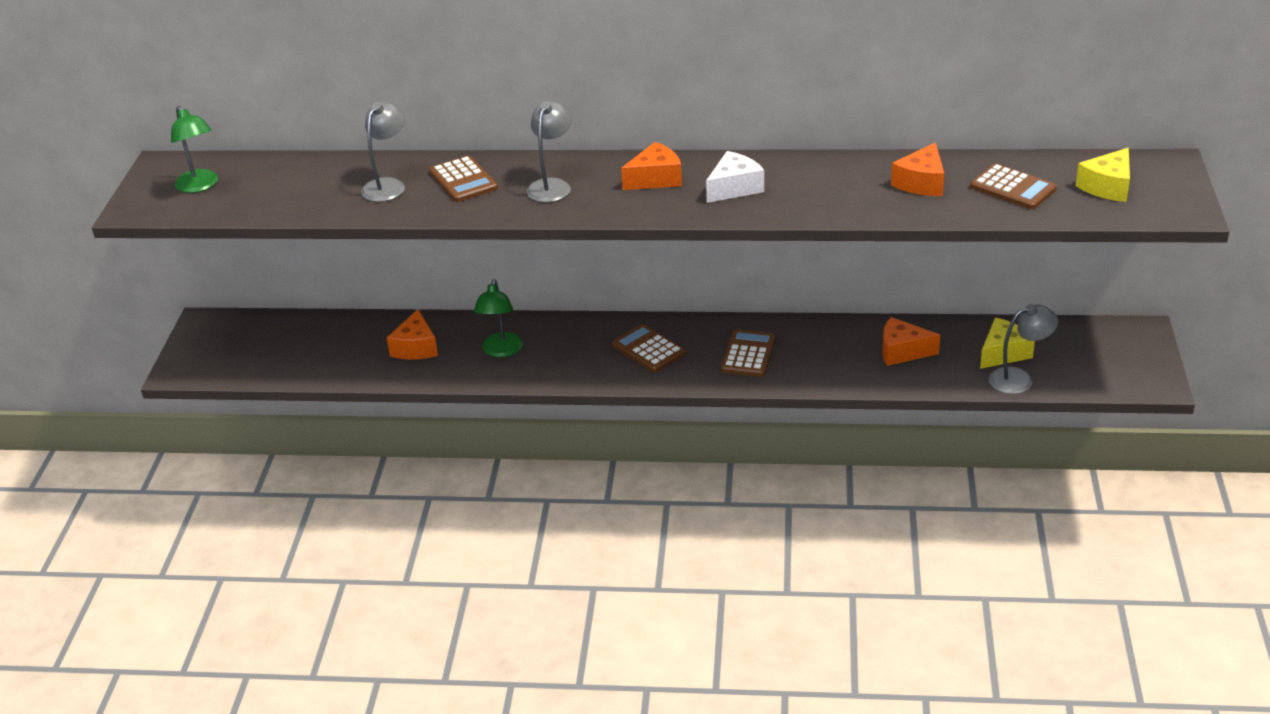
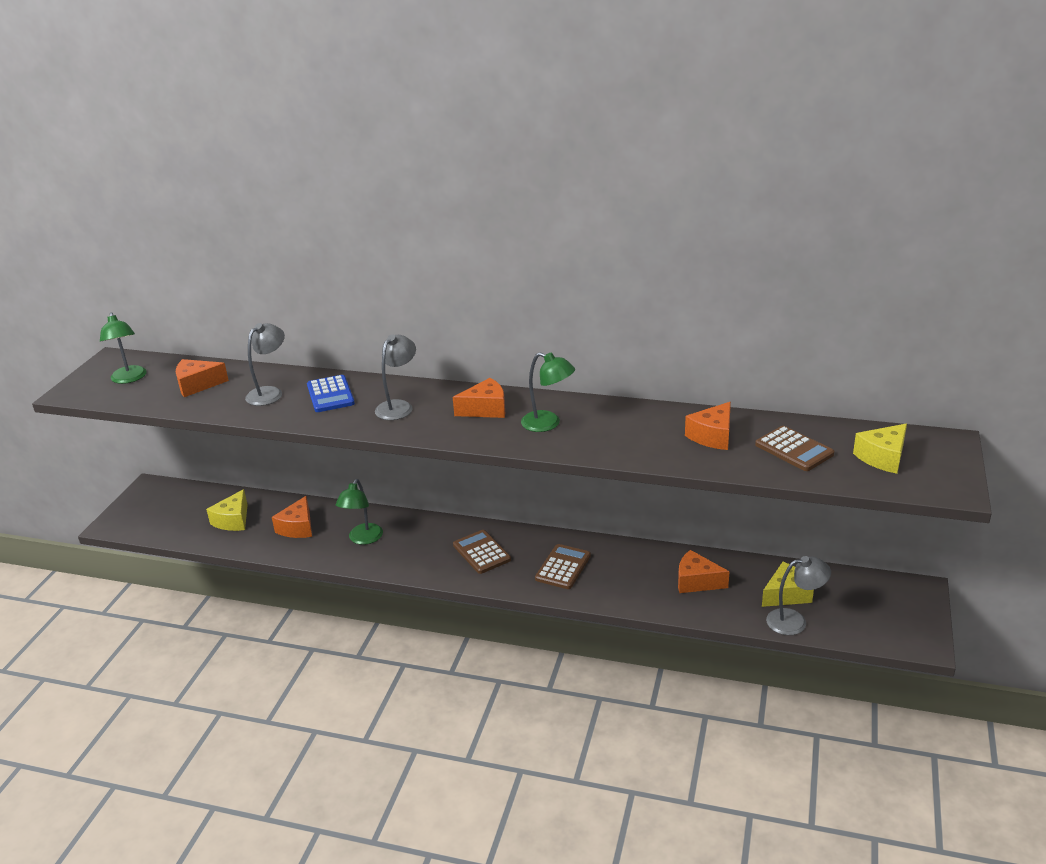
camera: 10 degrees right, 5 degrees down
brown calculator [429,156,498,202] -> blue calculator [307,375,355,412]
white cheese [706,151,764,203] -> green lamp [521,352,575,432]
none -> orange cheese [176,359,229,397]
none -> yellow cheese [206,489,248,531]

